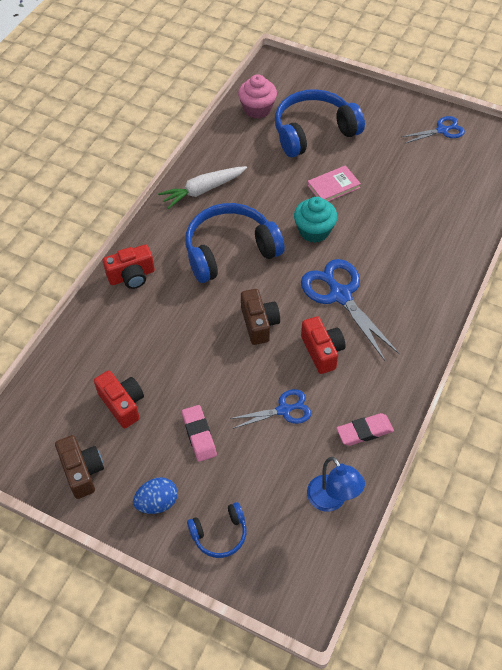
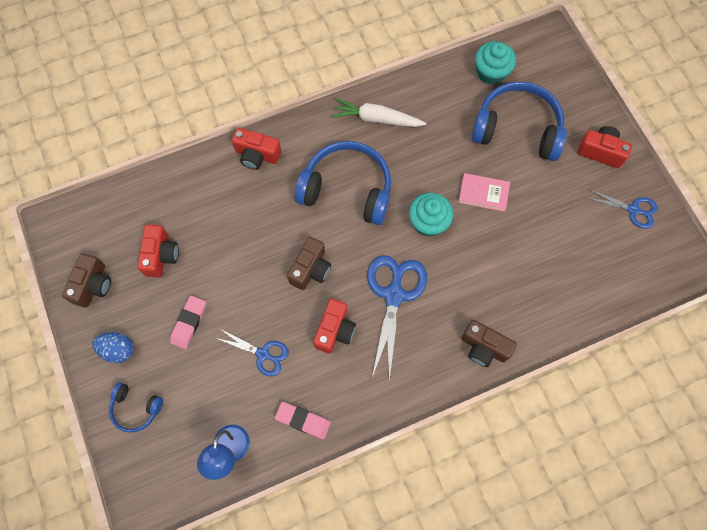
camera: 40 degrees right, 15 degrees up
pink cupcake [238,74,277,119] -> turquoise cupcake [475,41,516,85]
none -> brown camera [461,320,517,367]
none -> red camera [577,126,632,168]

